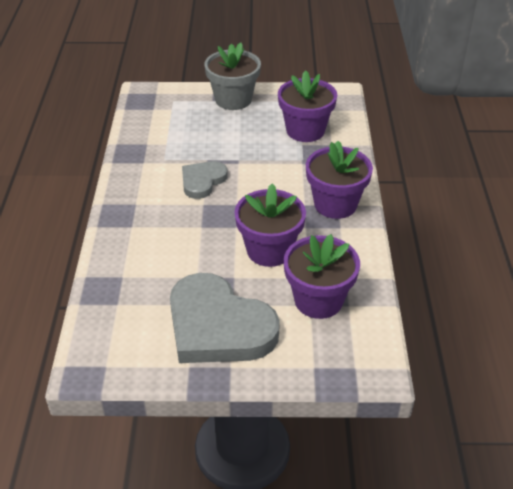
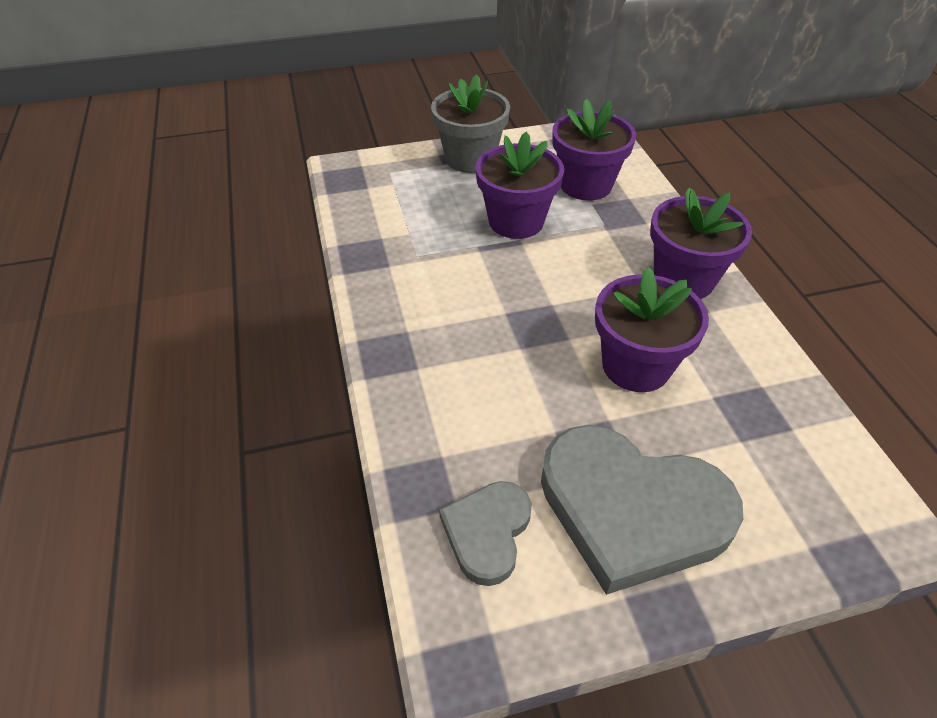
camera: 15 degrees left, 5 degrees up
grey heart [182,161,228,199] -> grey heart moved to [439,481,532,586]
purple flower pot [284,234,360,319] -> purple flower pot moved to [476,132,564,239]

